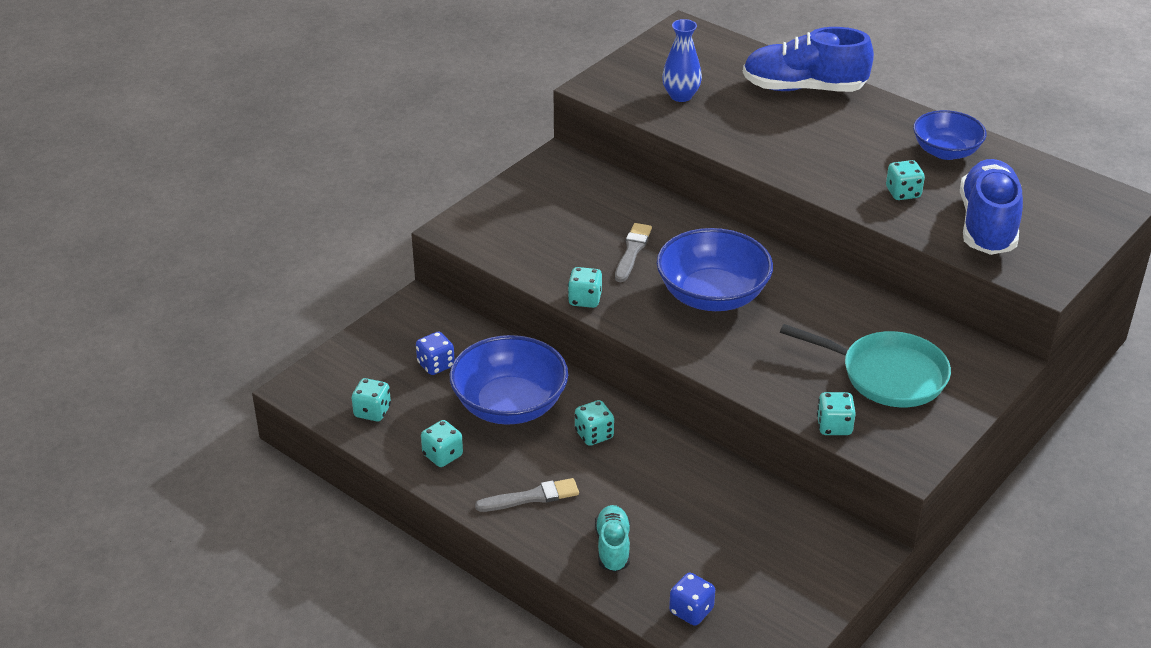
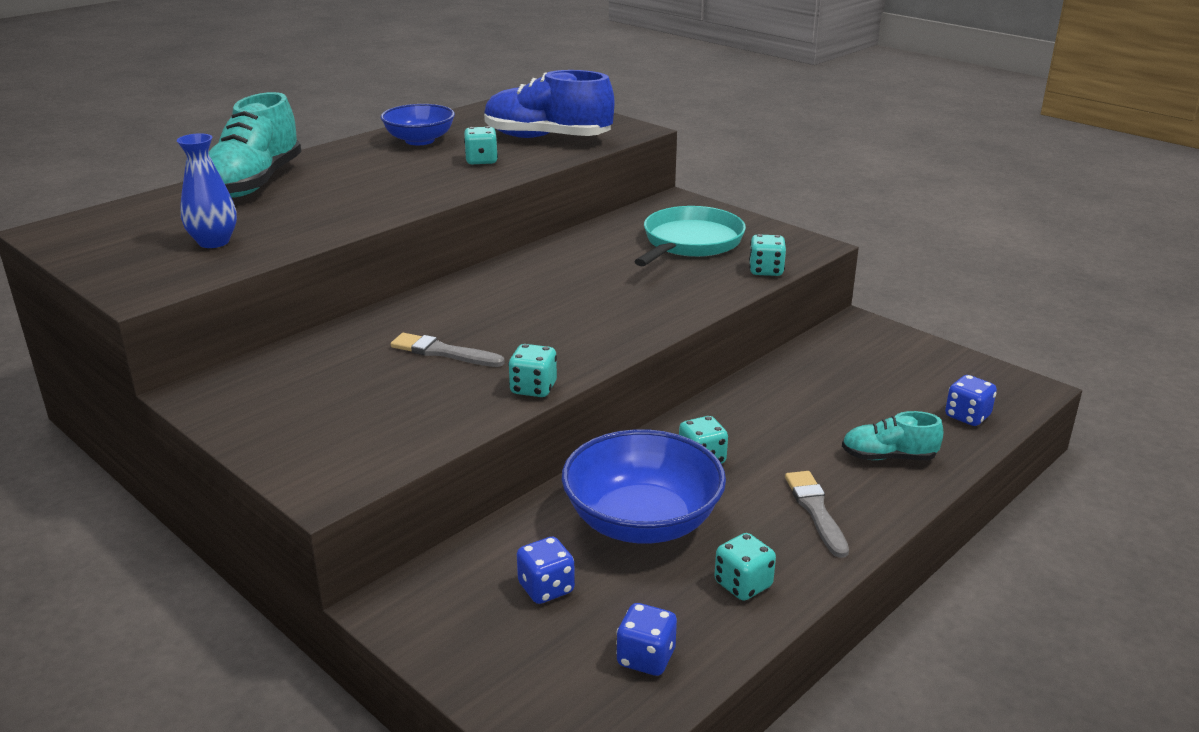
camera: 85 degrees left, 10 degrees down
turquoise dice [351,378,391,421] -> blue dice [616,603,677,676]
blue bowl [656,228,773,311] -> none
blue shoe [743,27,874,92] -> turquoise shoe [209,92,301,198]

